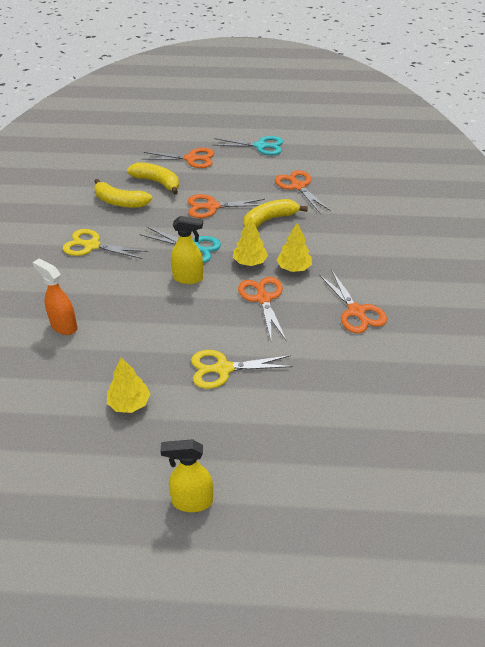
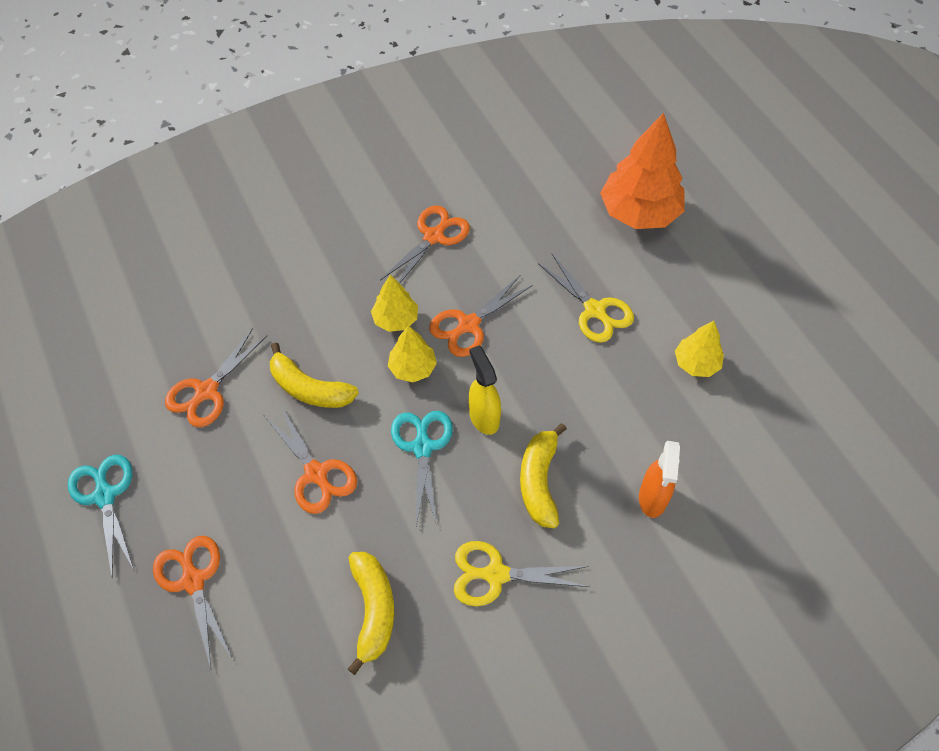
camera: 120 degrees left, 15 degrees up
yellow scissors [63,229,148,259] -> yellow scissors turned 105 degrees clockwise [454,541,590,606]
yellow banana [127,162,179,195] -> yellow banana moved to [520,423,567,528]
yellow spray bottle [161,439,213,512] -> none
none -> orange tree [600,113,685,229]

